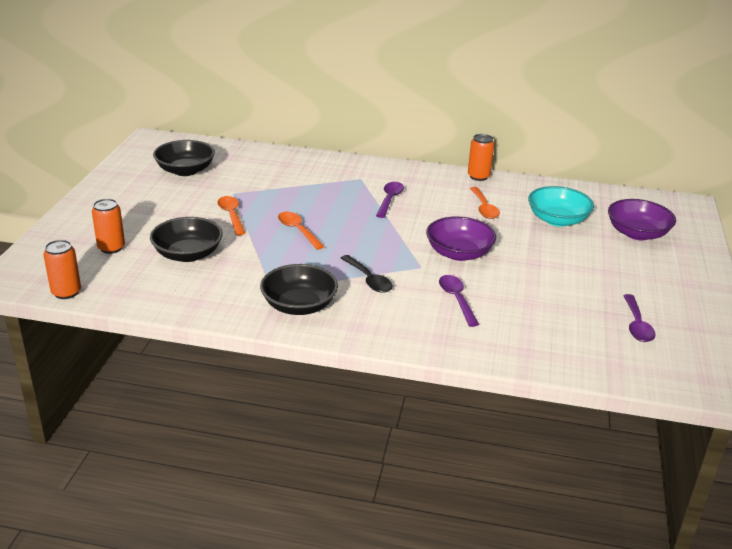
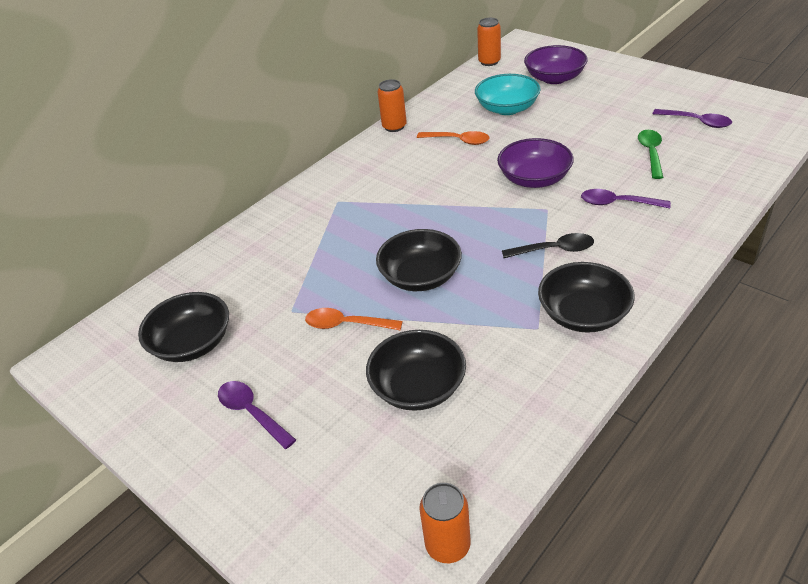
camera: 55 degrees left, 10 degrees up
orange can [92,198,125,254] -> orange can moved to [477,18,501,66]
orange spoon [278,212,325,250] -> black bowl [376,229,462,291]
purple spoon [376,182,404,218] -> purple spoon moved to [218,381,296,449]
none -> green spoon [638,130,664,179]

